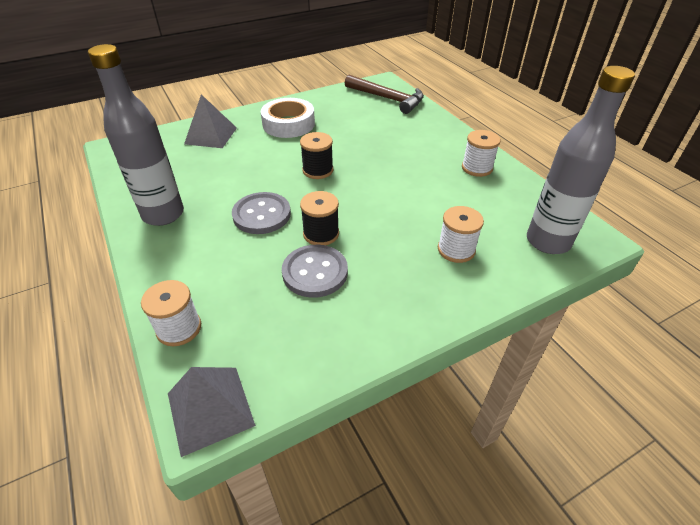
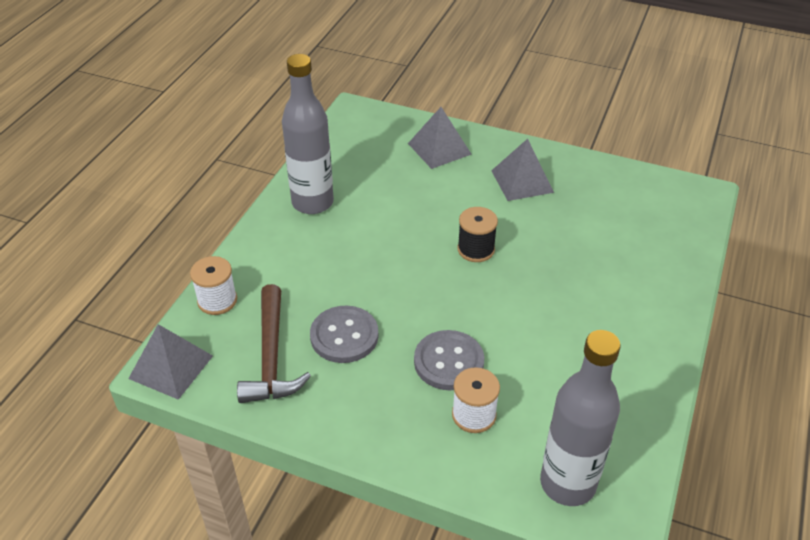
camera: 50 degrees right, 0 degrees up
grey button [232,192,291,234] -> grey button moved to [414,330,484,390]
white tape [261,98,315,138] -> grey pyramid [491,139,554,201]
black spool [300,191,339,245] -> none
brown hammer [345,75,424,114] -> brown hammer moved to [237,284,311,403]
white spool [462,130,501,177] -> none

